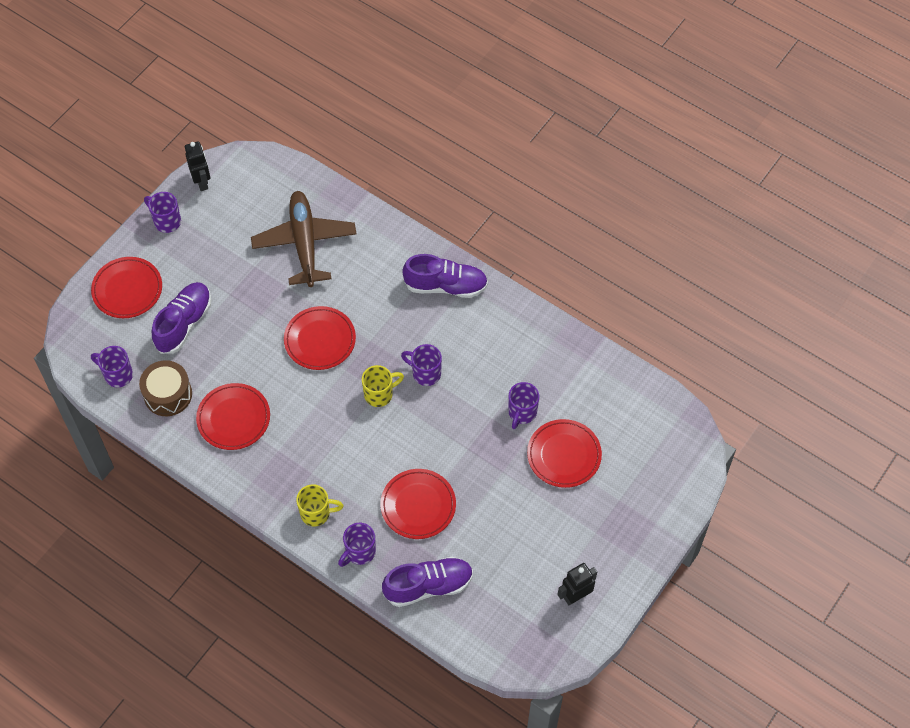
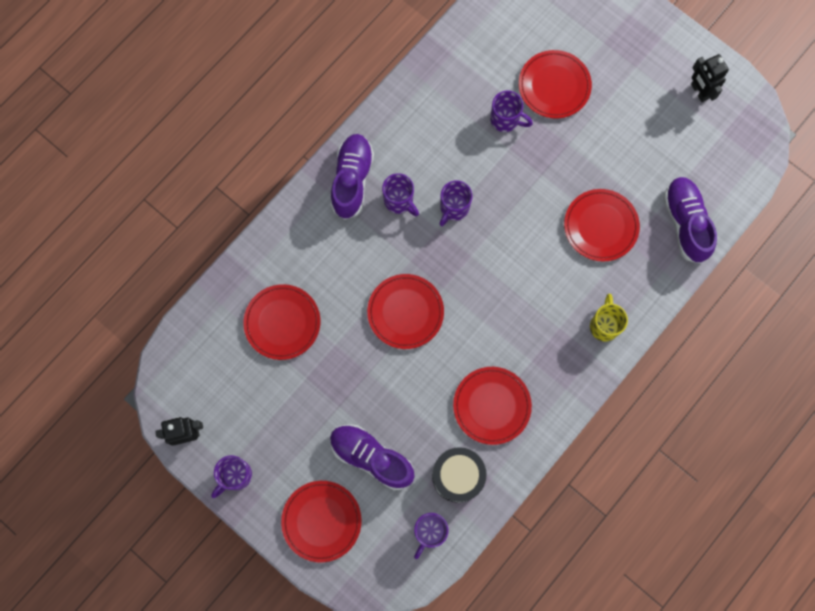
camera: 85 degrees left, 15 degrees up
brown drum [139,360,192,416] -> black drum [432,447,487,503]
brown plane [251,191,356,287] -> red plate [243,284,320,360]
purple mug [338,523,376,567] -> purple mug moved to [382,173,419,216]
yellow mug [362,365,404,407] -> none

